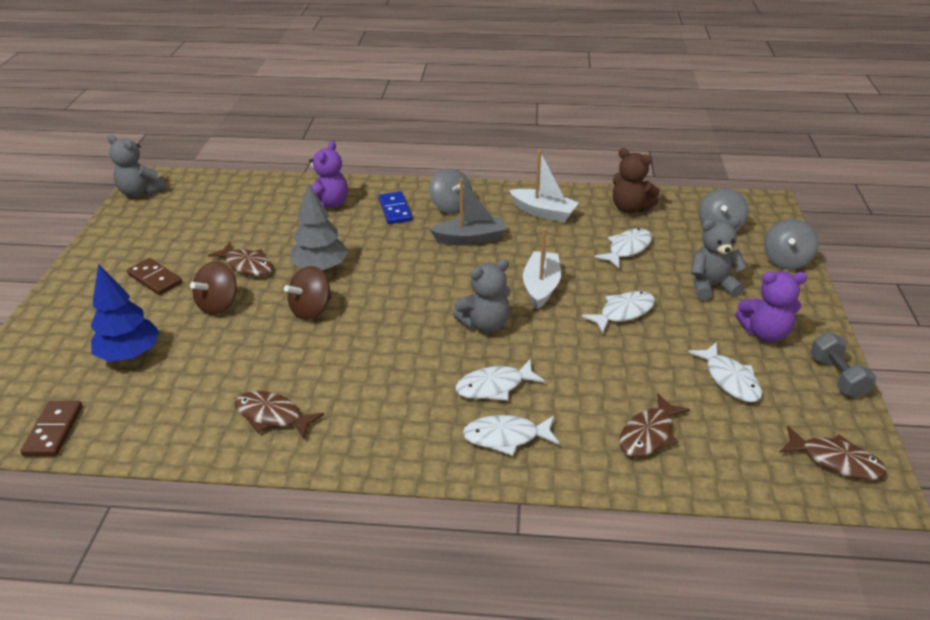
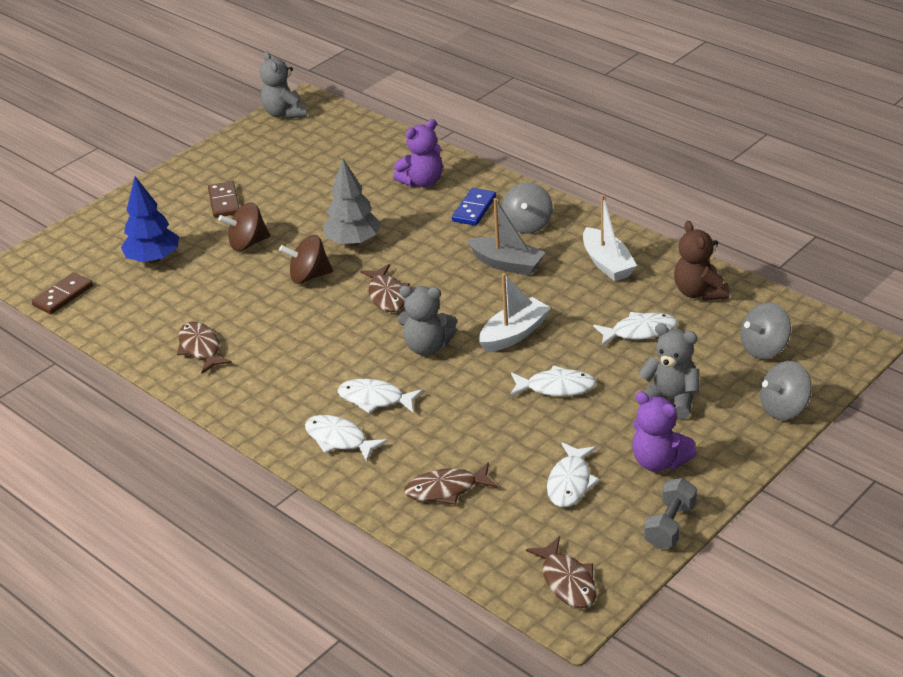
camera: 40 degrees right, 0 degrees up
brown fish [208,242,273,276] -> brown fish moved to [360,264,410,312]

